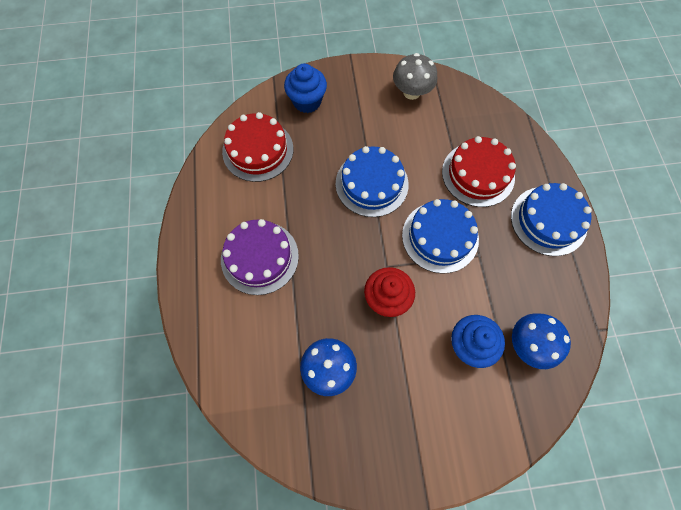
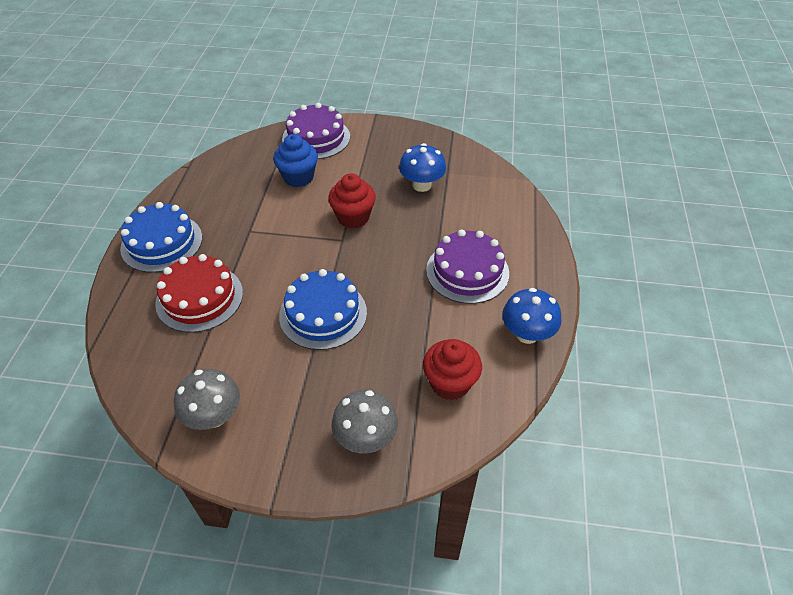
camera: 165 degrees left, 20 degrees down
red cake [222,112,293,182] -> red cupcake [423,339,482,400]
blue cupcake [284,64,327,113] -> grey mushroom [332,390,398,453]
blue cake [402,199,479,274] -> none
blue mushroom [512,313,571,369] -> blue mushroom moved to [502,288,562,344]
none -> purple cake [282,103,350,159]

